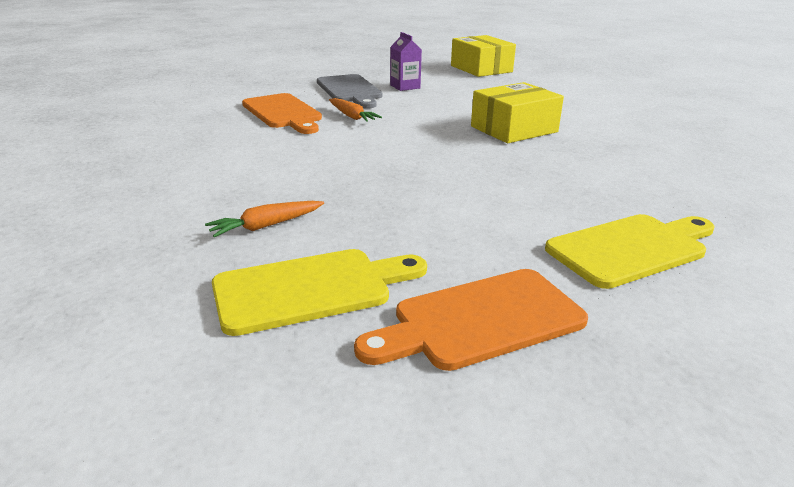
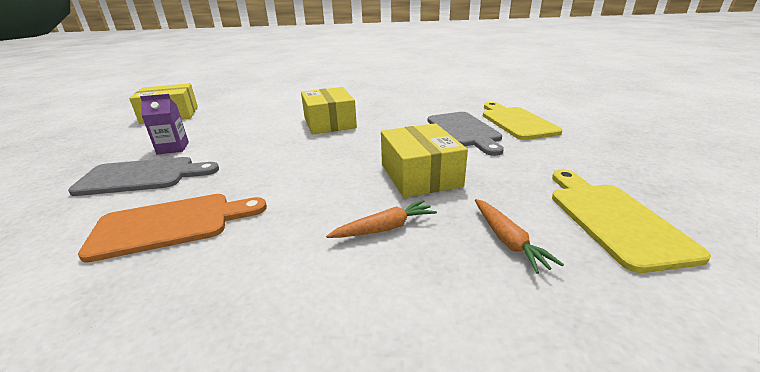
camera: 75 degrees left, 0 degrees up
orange carrot [329,98,382,122] -> orange carrot moved to [326,200,437,238]
orange cutting board [354,269,588,371] -> none
none -> yellow box [381,123,468,197]
none -> grey cutting board [428,112,504,156]

